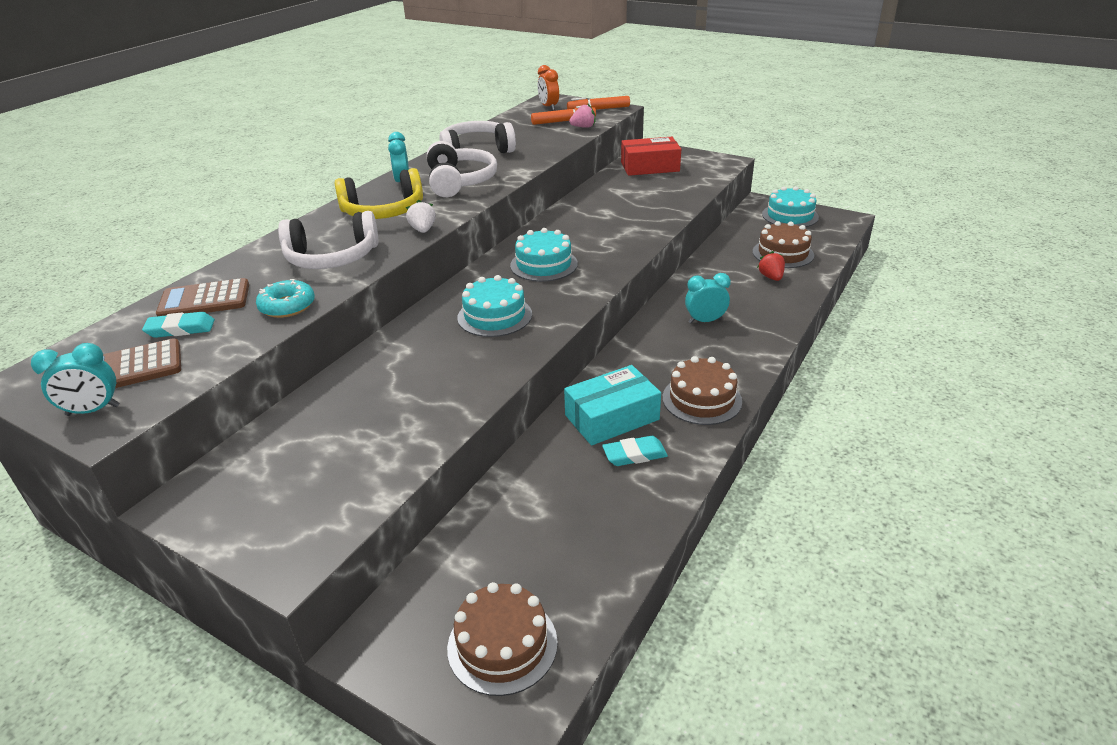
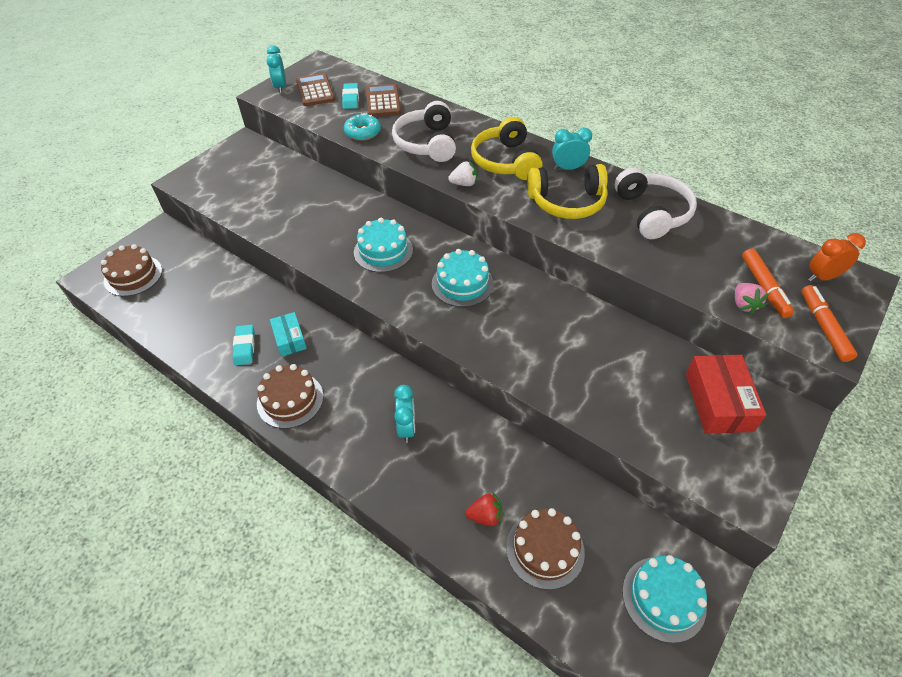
camera: 95 degrees right, 15 degrees up
white headphones [427,141,497,197] -> yellow headphones [527,164,608,219]
turquoise box [564,365,661,446] -> turquoise box [270,312,307,357], size x0.63

